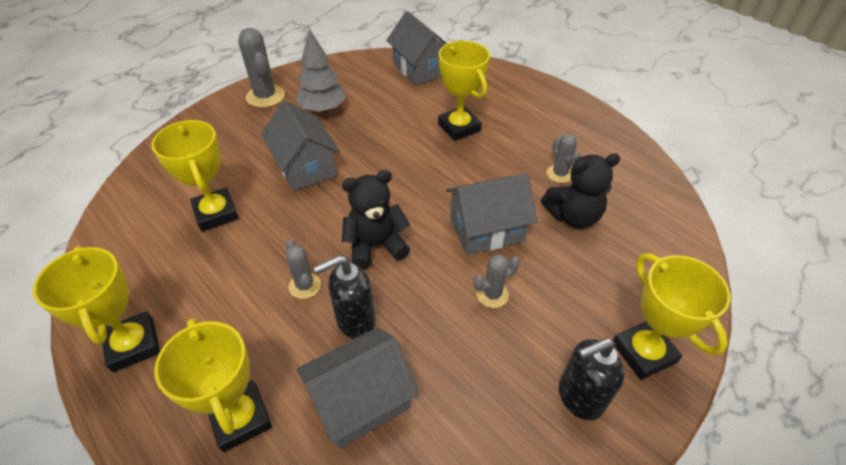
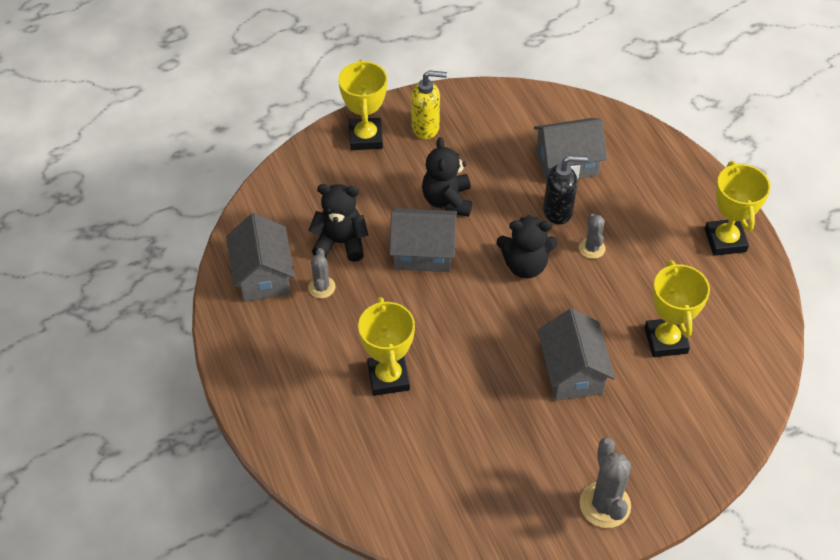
camera: 160 degrees left, 5 degrees up
yellow trophy [154,318,272,452] -> none
grey tree [295,28,346,113] -> none
grey house [386,11,448,85] -> grey house moved to [226,213,295,302]
grey cactus [474,254,520,308] -> black teddy bear [422,137,472,217]
black soap dispenser [559,338,624,421] -> yellow soap dispenser [411,70,447,139]

